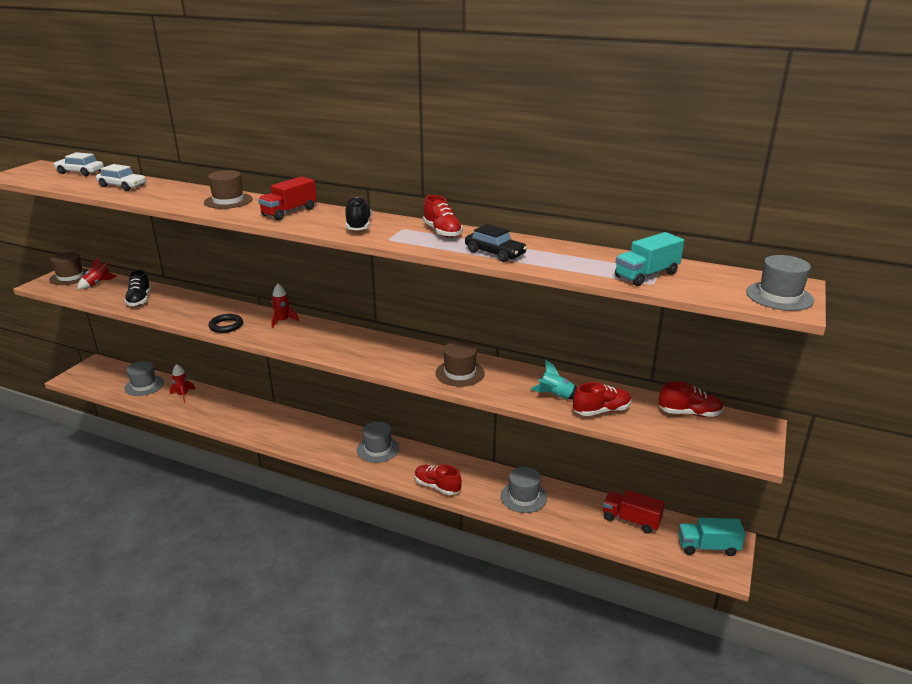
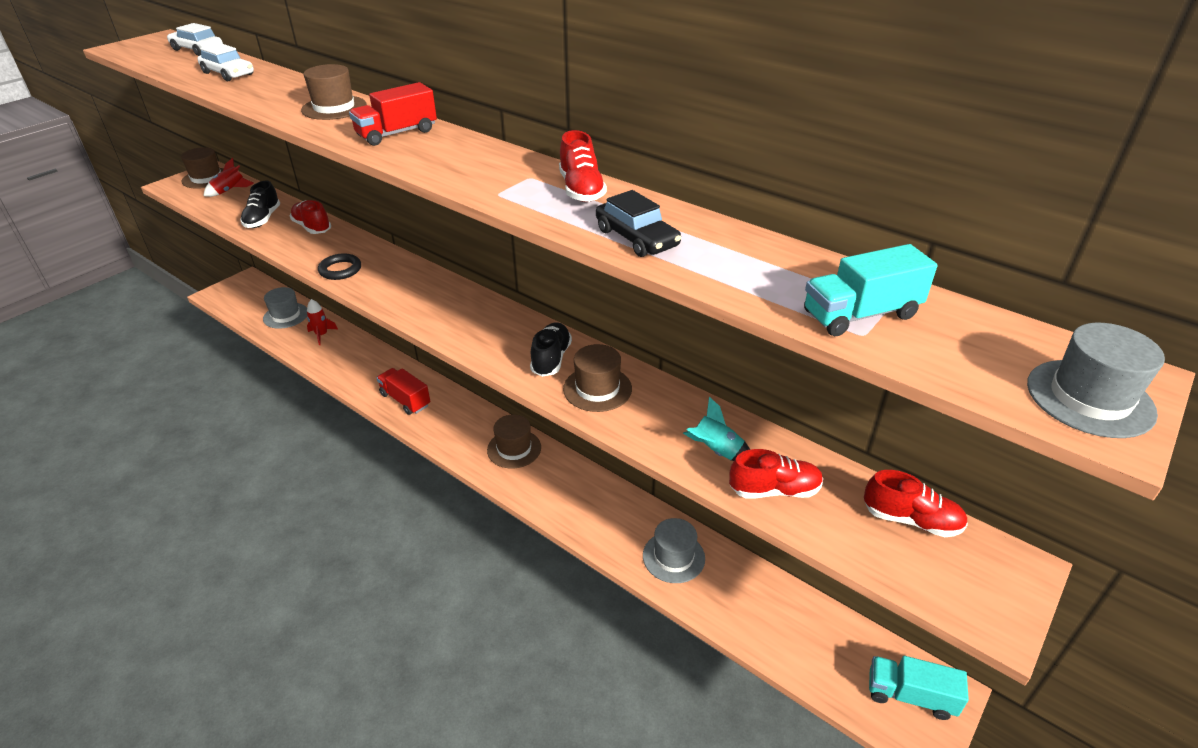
camera: 15 degrees right, 10 degrees up
red rocket [271,284,299,328] -> none
black shoe [345,197,372,231] -> black shoe moved to [530,322,572,377]
grey hat [357,422,399,463] -> brown hat [487,414,541,469]
red shoe [415,465,462,495] -> red shoe moved to [290,200,331,234]
red truck [603,490,665,533] -> red truck moved to [377,368,430,415]

